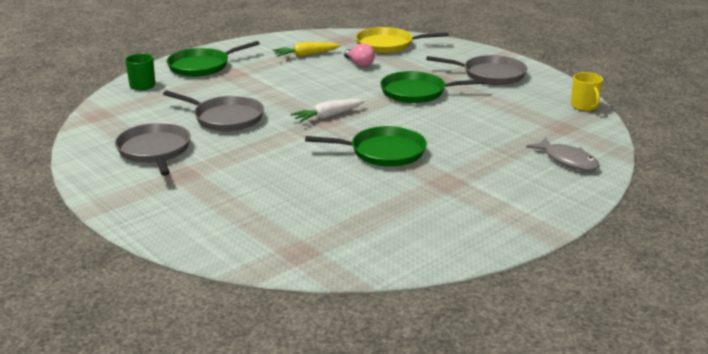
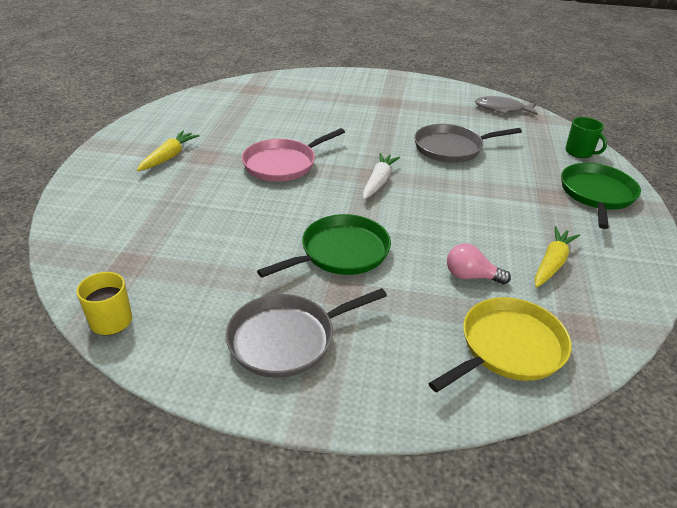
camera: 140 degrees right, 10 degrees up
grey pan [115,123,191,176] -> none
green pan [305,126,427,167] -> pink pan [242,128,345,182]
grey fish [526,137,600,171] -> grey fish moved to [475,96,538,115]
none -> yellow carrot [137,131,200,171]

